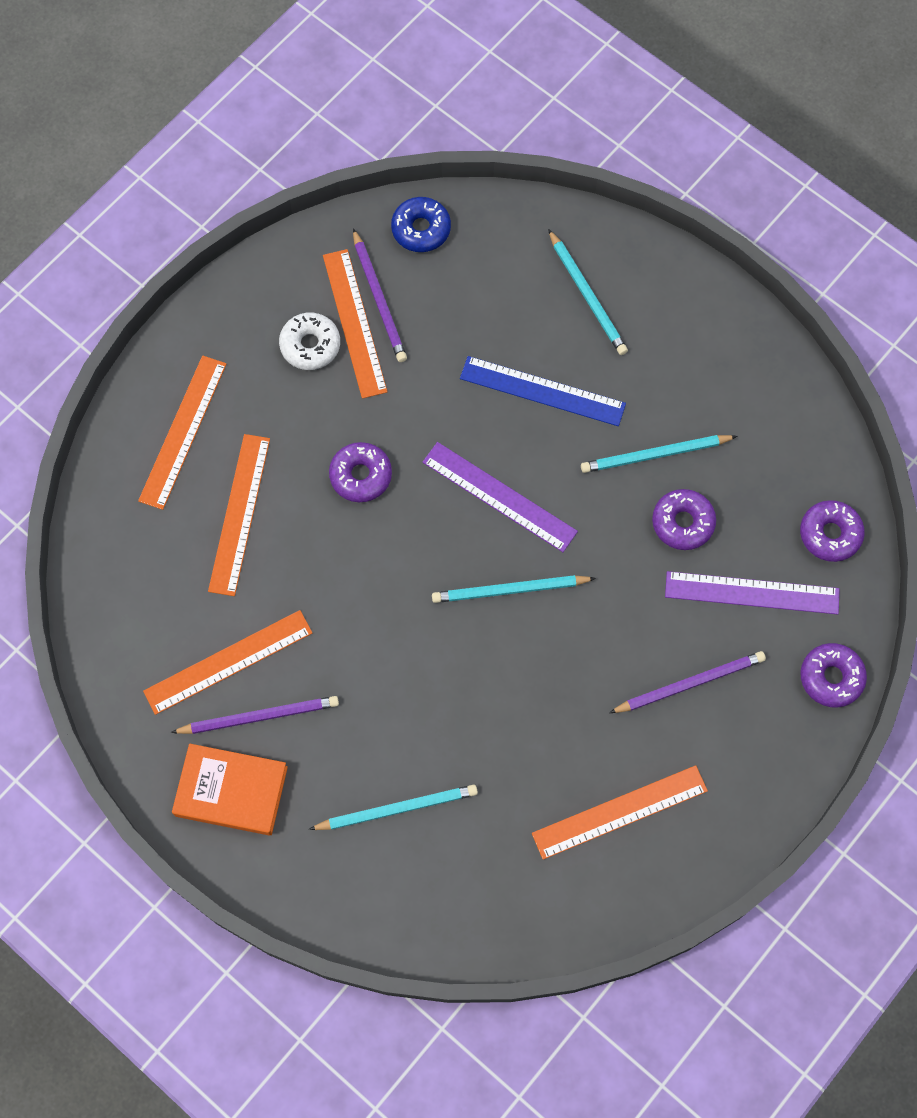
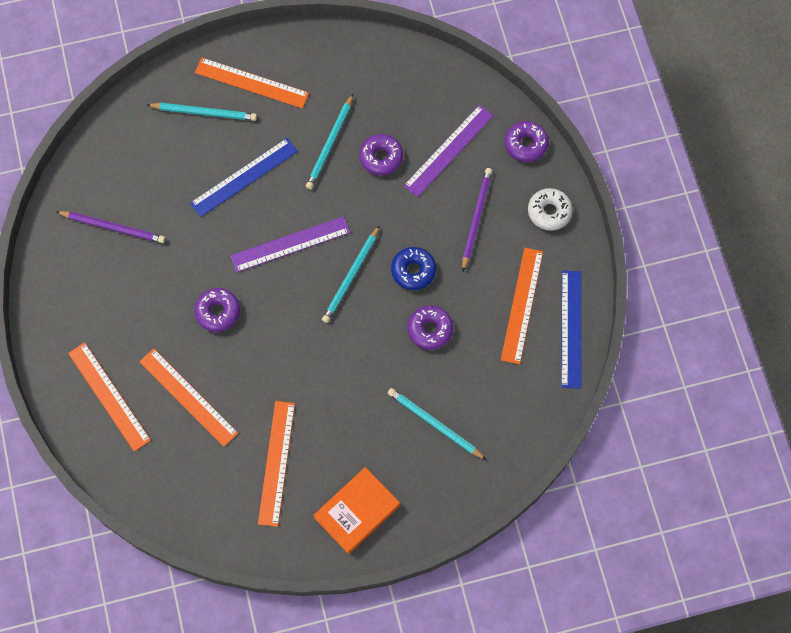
camera: 55 degrees left, 0 degrees up
purple pencil [171,696,339,734] -> none
white donut [279,312,340,370] -> white donut moved to [528,188,573,231]
turquoise pencil [309,785,478,830] -> turquoise pencil turned 75 degrees counterclockwise [388,388,486,460]
orange ruler [323,249,387,399] -> orange ruler moved to [195,58,309,109]
blue donut [391,197,451,252] -> blue donut moved to [391,247,436,290]
purple donut [800,500,865,562] -> purple donut moved to [408,306,453,350]
none -> blue ruler [561,271,581,389]

